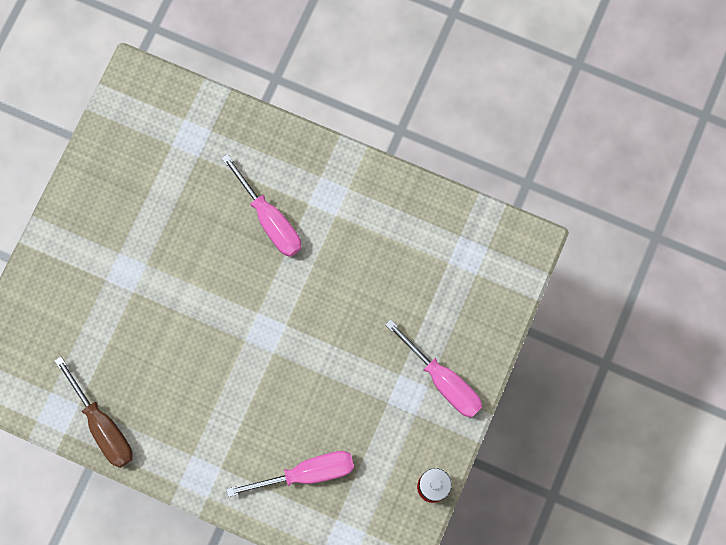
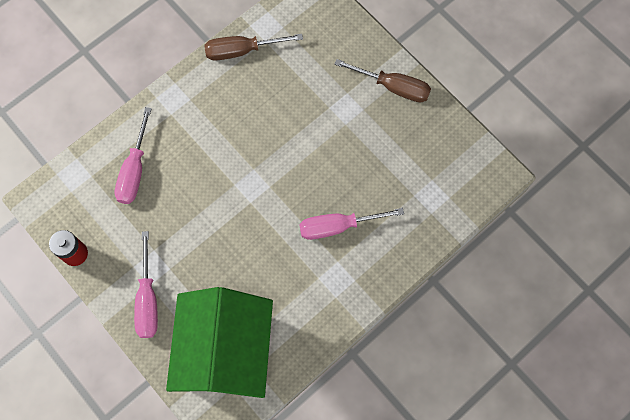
camera: 115 degrees right, 5 degrees down
pink screwdriver [385,319,482,418] -> pink screwdriver turned 75 degrees counterclockwise [134,231,158,338]
none -> green house [166,287,273,398]
none -> brown screwdriver [334,59,431,102]

